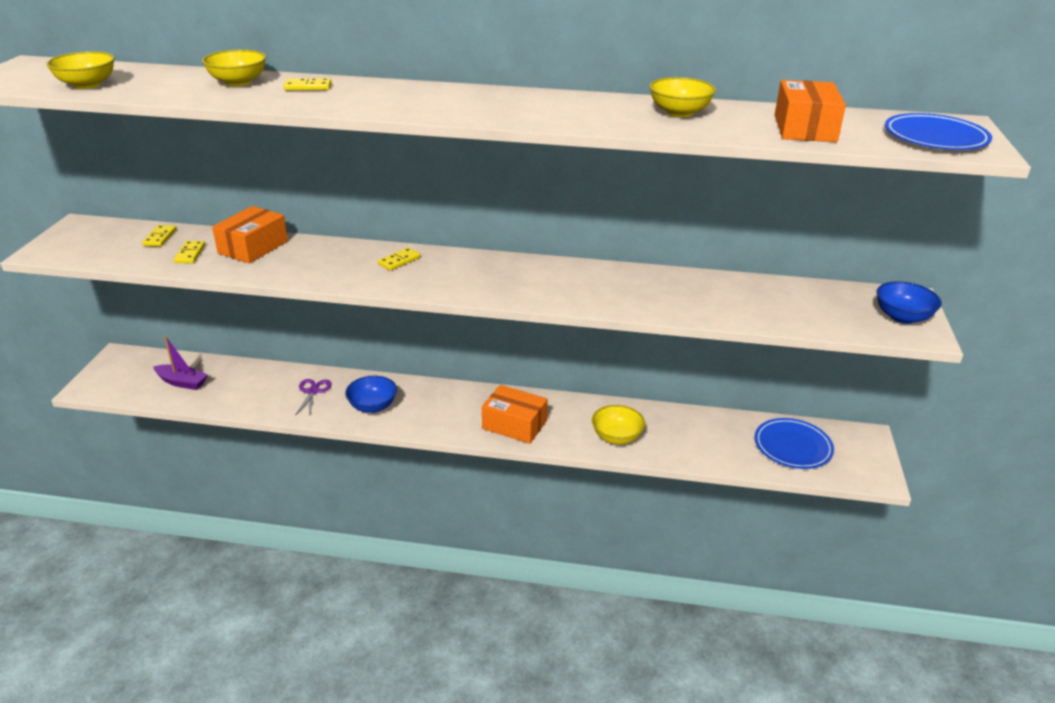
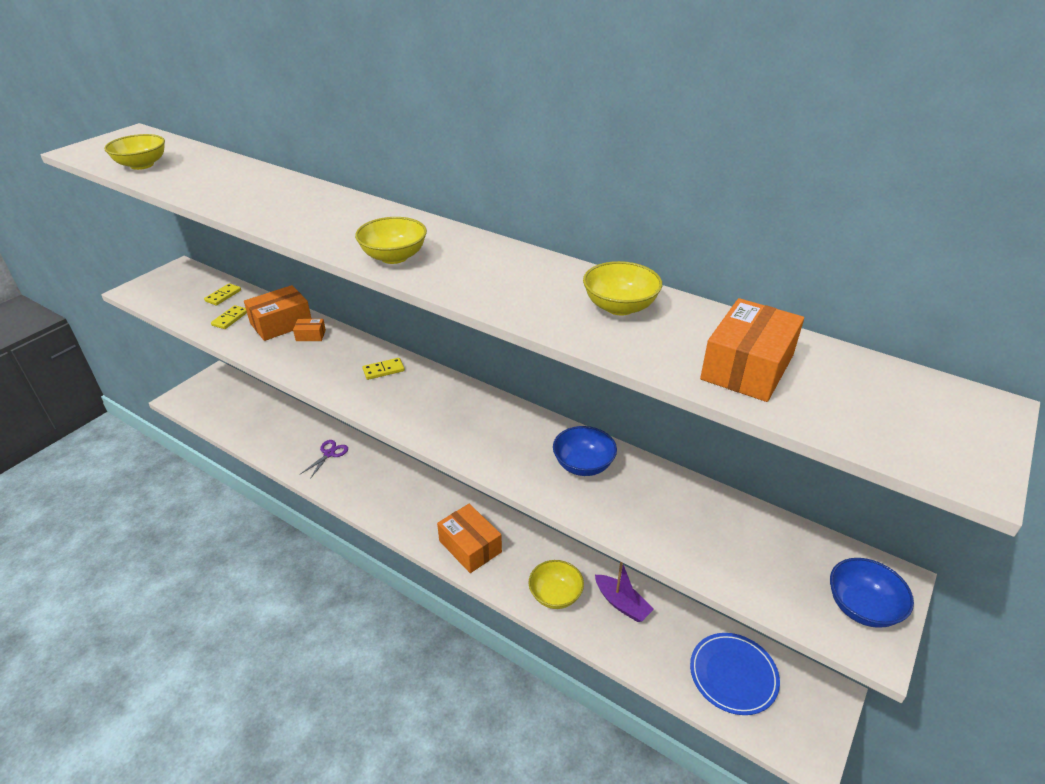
camera: 25 degrees right, 5 degrees up
purple boat [153,336,208,390] -> purple boat moved to [595,562,654,622]
yellow bowl [202,50,266,86] -> yellow bowl moved to [355,217,427,264]
yellow domino [284,78,332,90] -> none
blue bowl [345,376,397,413] -> blue bowl moved to [553,426,617,476]
blue plate [885,113,992,150] -> none
none -> orange box [293,319,326,341]

